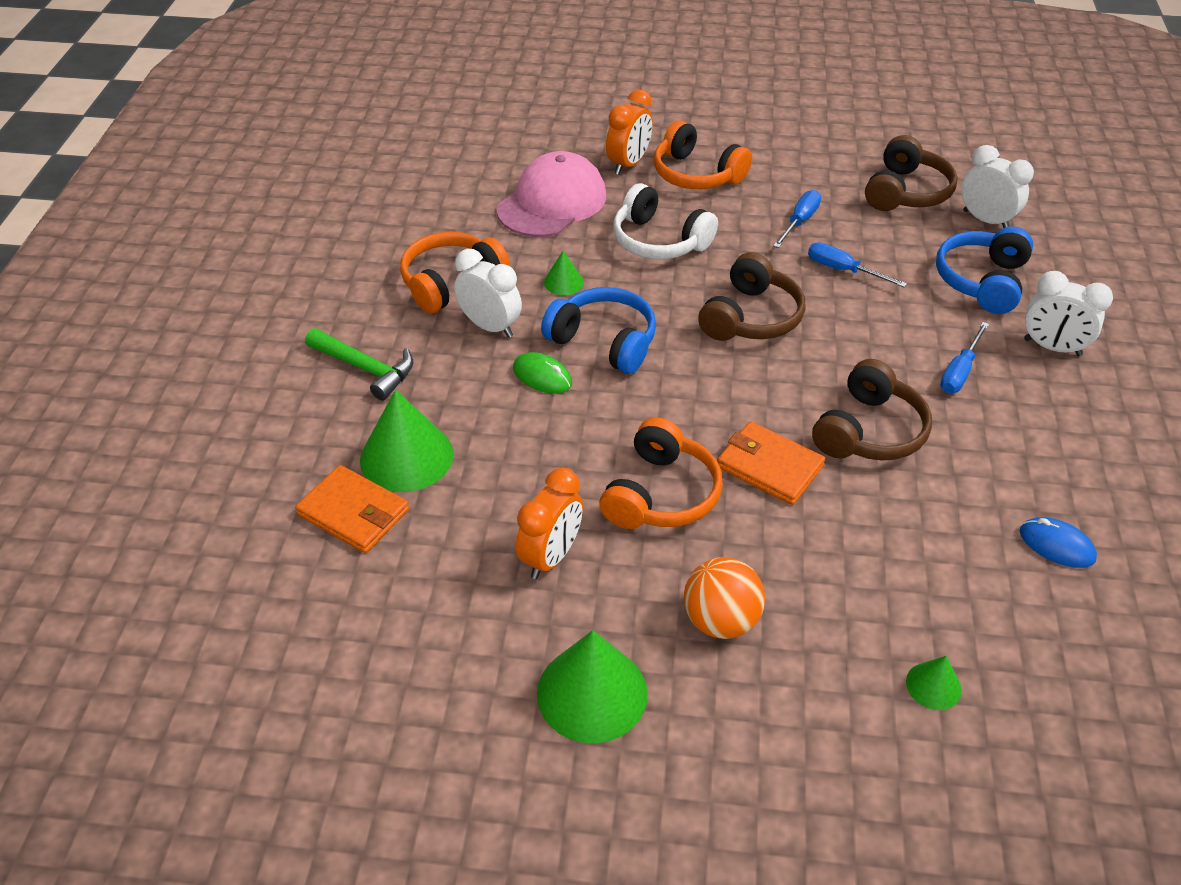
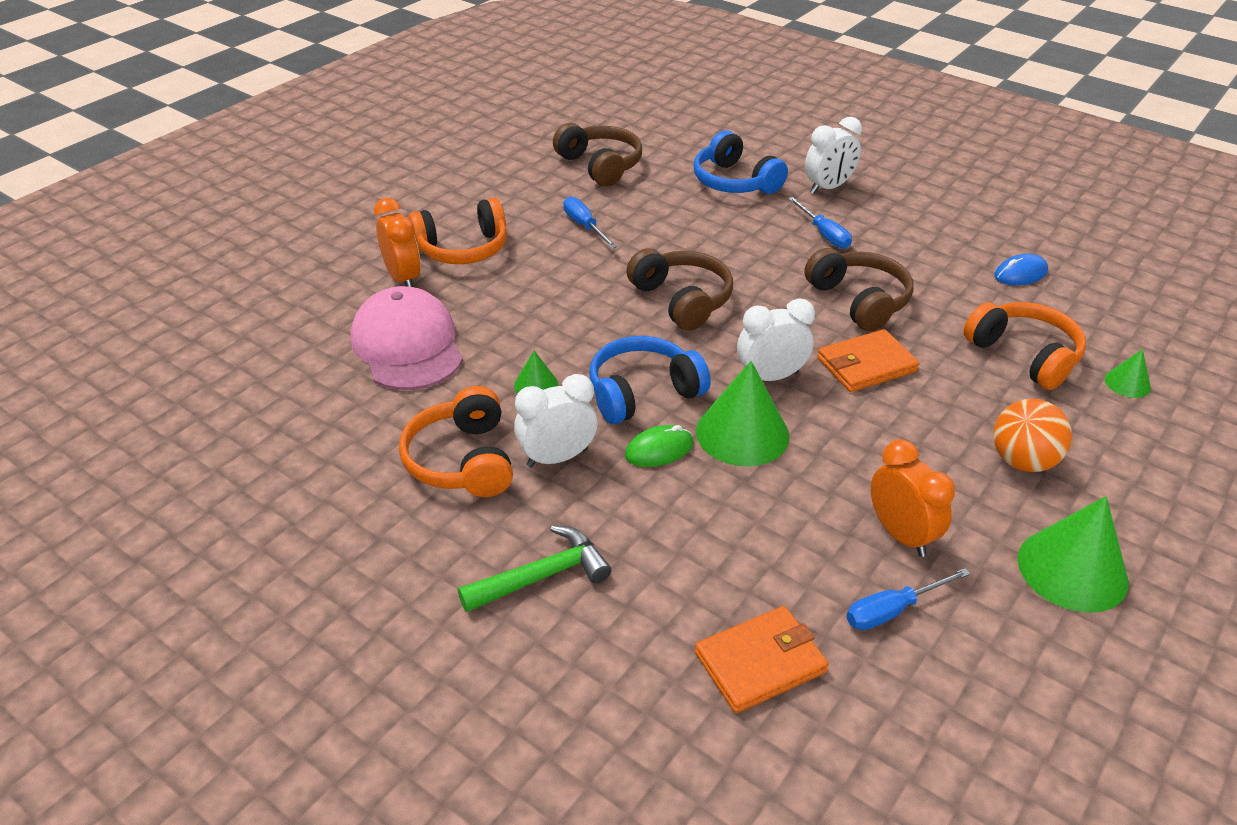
camera: 60 degrees left, 5 degrees down
green cone [360,390,454,492] -> green cone moved to [696,361,789,466]
orange headphones [599,417,723,529] -> orange headphones moved to [964,302,1086,390]
white headphones [613,183,718,259] -> none
blue screwdriver [808,242,907,287] -> blue screwdriver moved to [846,568,970,630]
white clock [961,145,1034,228] -> white clock moved to [737,298,815,381]

